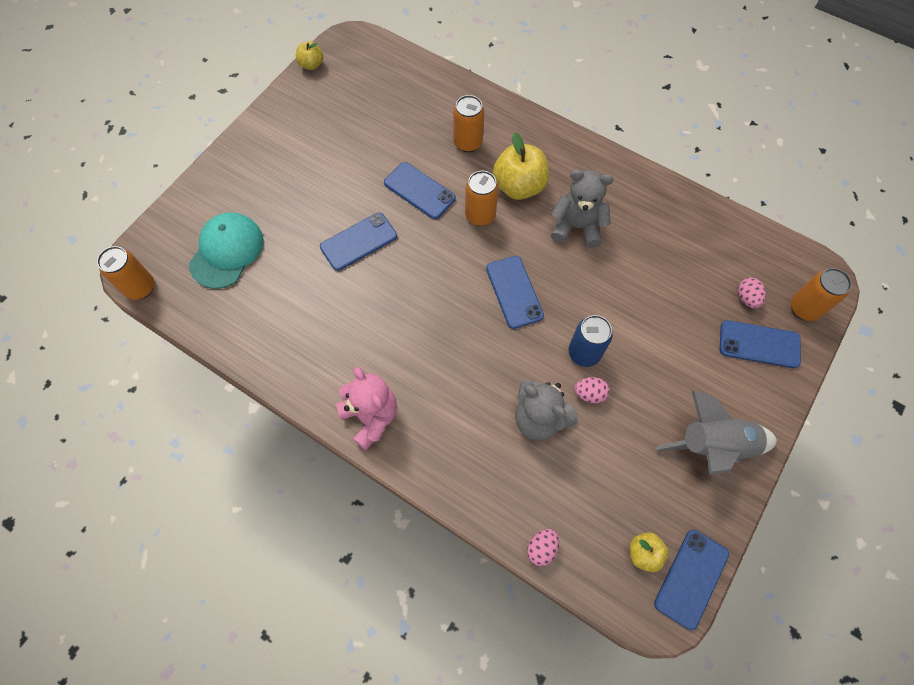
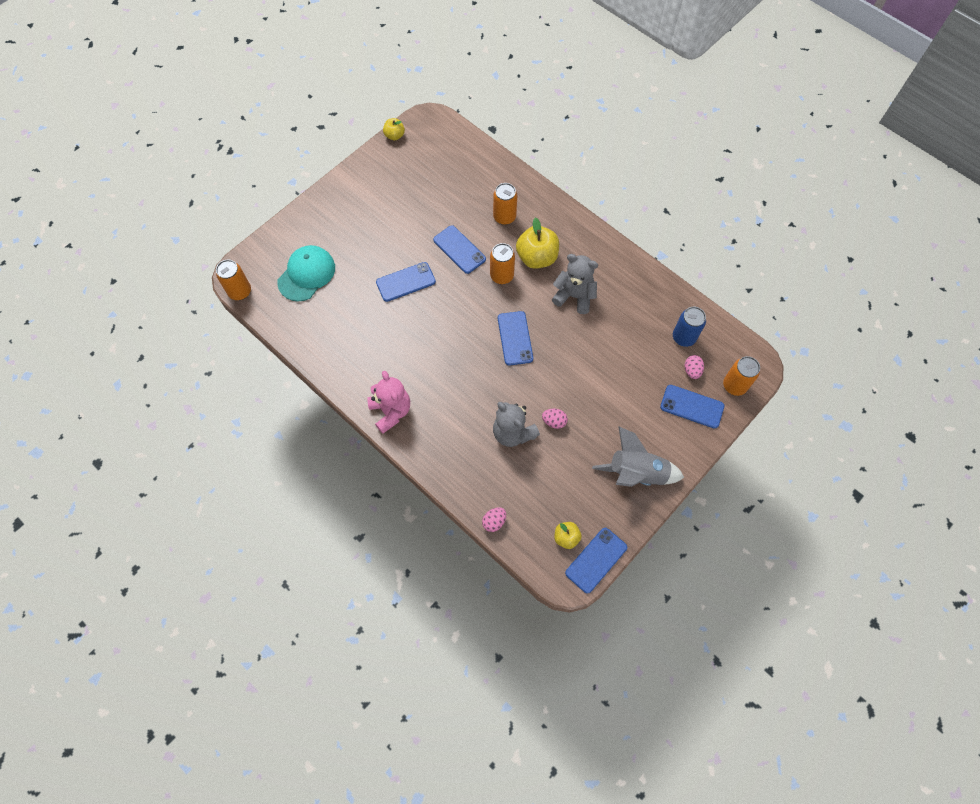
camera: 10 degrees right, 0 degrees up
blue can [569,315,613,367] -> blue can moved to [673,307,706,347]

